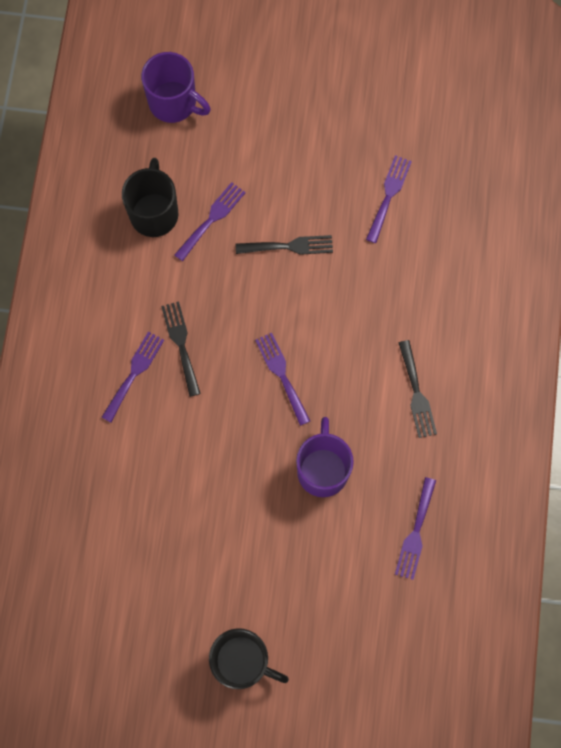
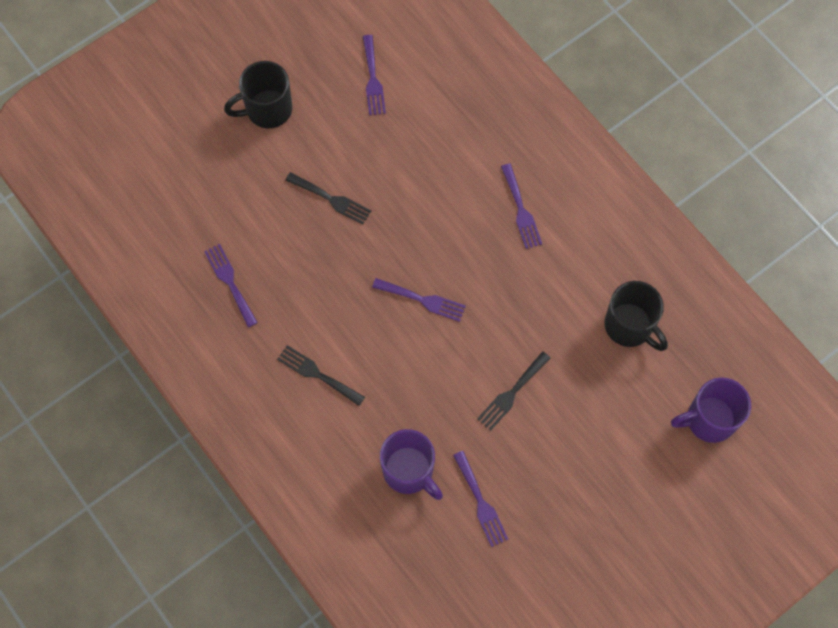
camera: 135 degrees right, 5 degrees down
black fork [161,302,201,397] -> black fork moved to [285,172,371,225]
purple fork [174,182,246,261] -> purple fork moved to [363,35,386,115]
purple mug [296,417,354,497] -> purple mug moved to [380,429,443,500]

